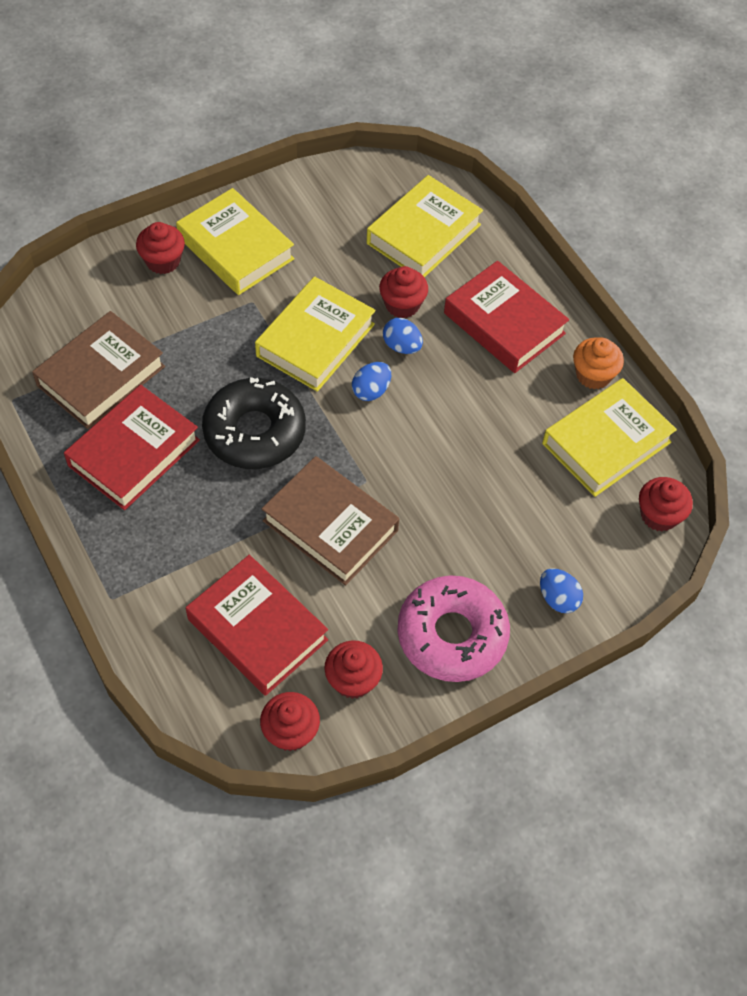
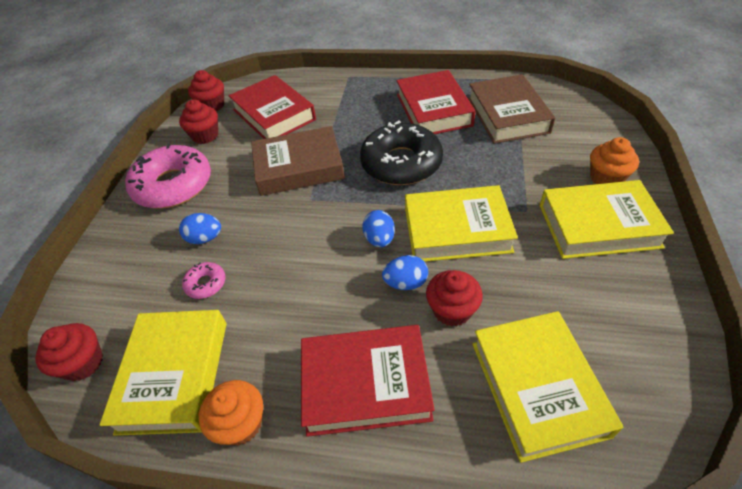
camera: 135 degrees right, 10 degrees down
red cupcake [136,222,185,274] -> orange cupcake [590,137,639,184]
red book [186,555,328,696] -> red book turned 60 degrees clockwise [229,75,316,139]
yellow book [255,276,376,392] -> yellow book turned 75 degrees counterclockwise [405,185,518,262]
blue egg [540,568,583,613] -> blue egg moved to [179,213,221,244]
none -> pink donut [182,262,226,299]

